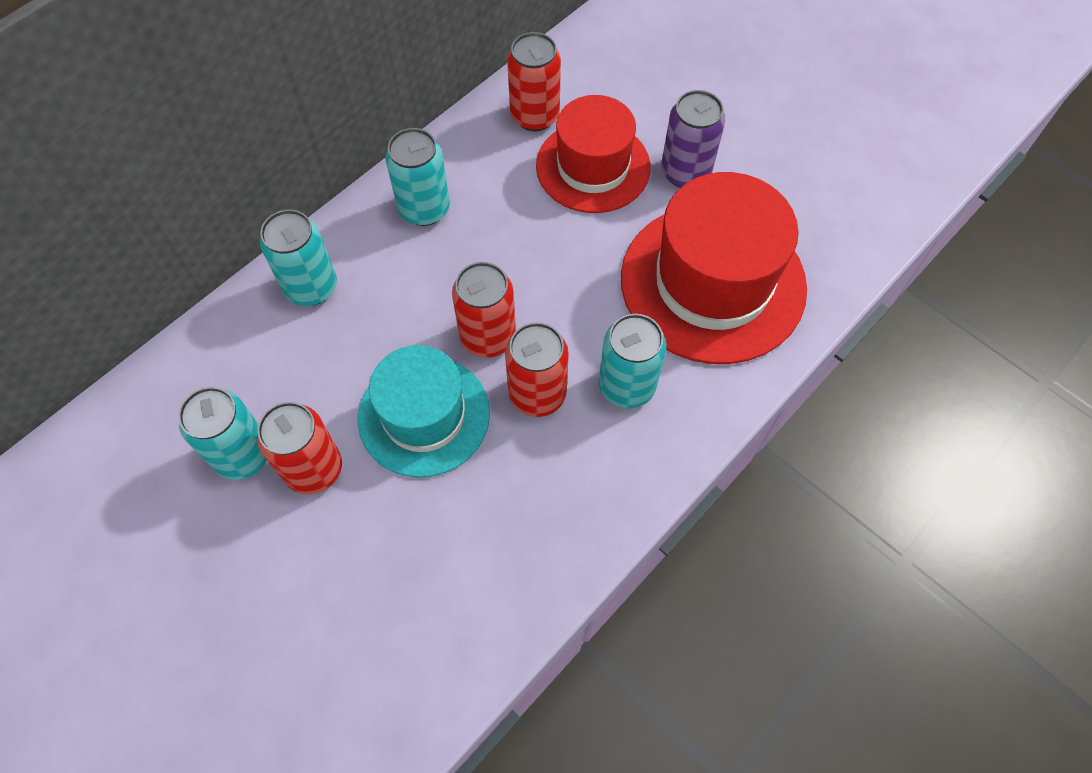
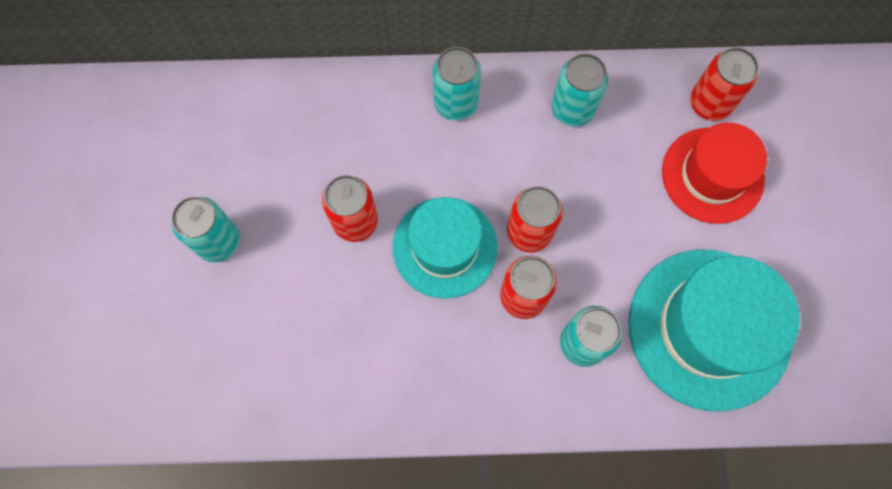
camera: 45 degrees right, 10 degrees up
turquoise can [178,387,267,480] -> turquoise can moved to [171,196,240,262]
red hat [621,172,807,364] -> turquoise hat [628,250,800,411]
purple can [661,90,725,188] -> none

